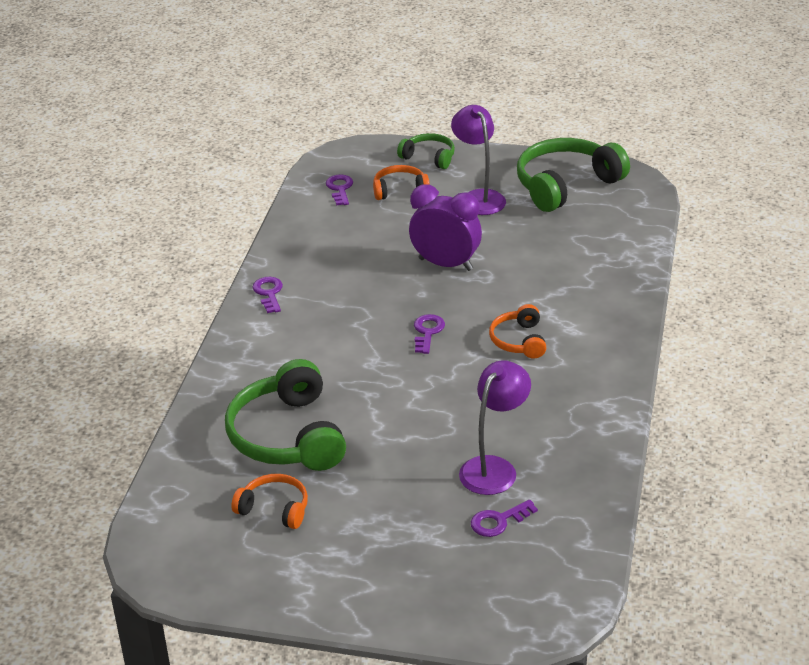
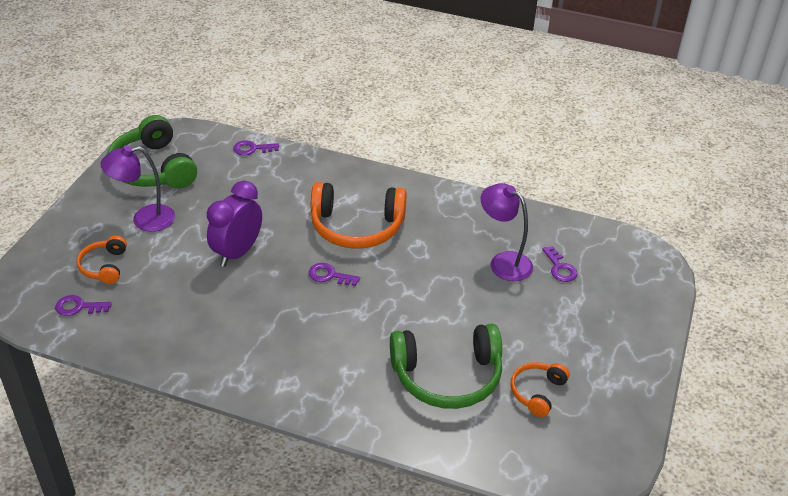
camera: 85 degrees left, 5 degrees up
purple key [252,277,283,313] -> purple key moved to [233,140,279,156]
green headphones [397,133,455,169] -> none
orange headphones [489,304,546,359] -> orange headphones [311,182,407,249], size x1.89

